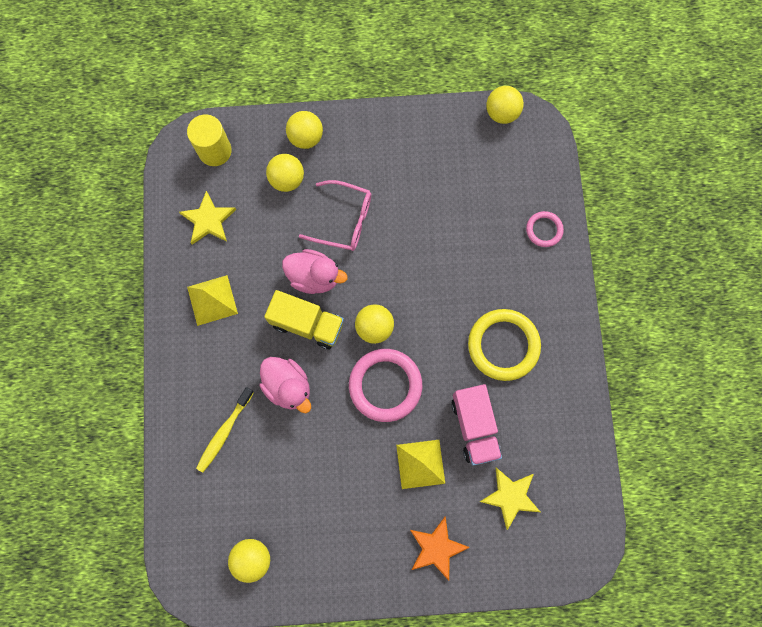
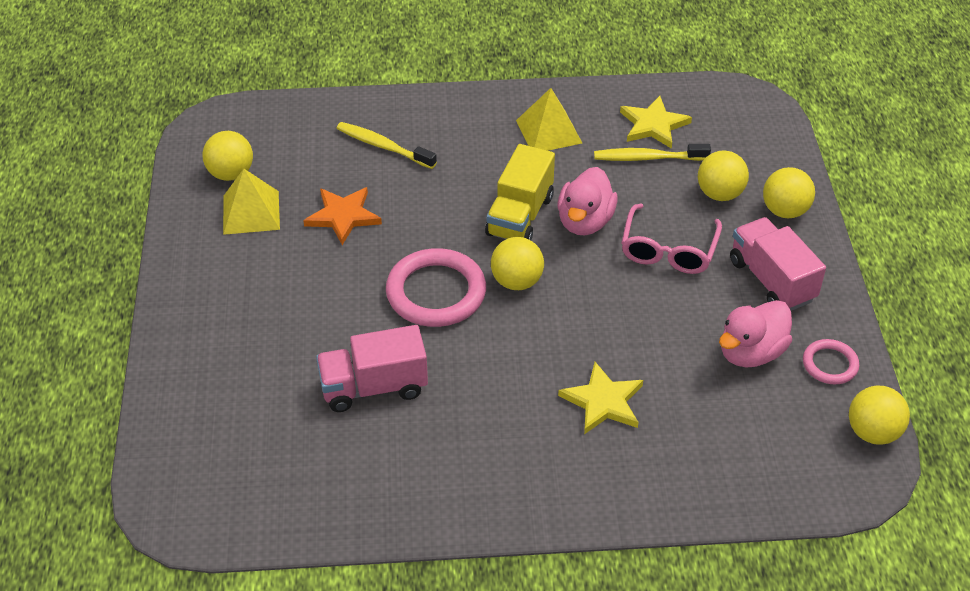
camera: 90 degrees right, 30 degrees down
yellow cylinder [187,114,232,166] -> none
pink duck [260,357,311,413] -> pink duck moved to [719,300,792,368]
yellow pyramid [396,440,445,489] -> yellow pyramid moved to [223,169,280,235]
orange star [410,516,470,581] -> orange star moved to [303,187,382,245]
yellow ring [468,309,541,381] -> none
yellow star [480,468,540,530] -> yellow star moved to [558,362,643,434]
pink ring [526,211,564,247] -> pink ring moved to [803,339,859,384]
none -> yellow toothbrush [594,144,711,161]
none -> pink truck [730,217,826,311]

